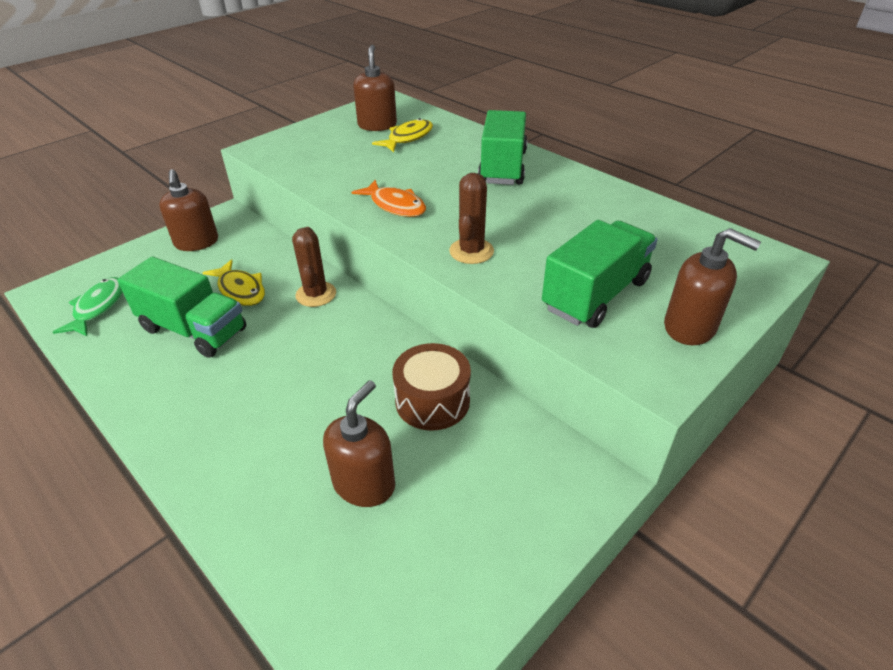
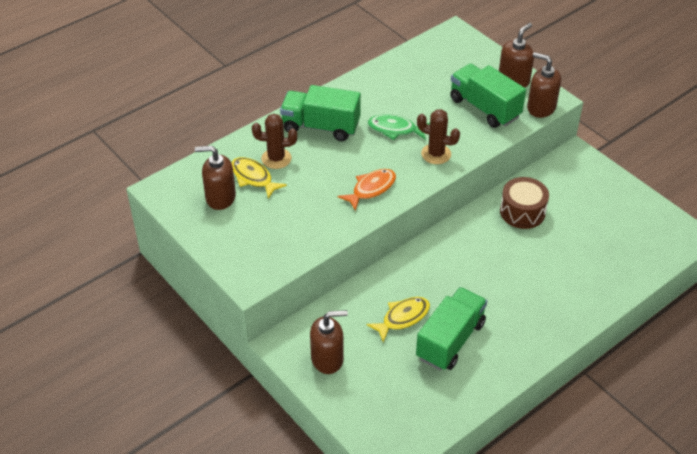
camera: 85 degrees left, 5 degrees up
green fish [53,277,123,336] -> green fish moved to [368,114,430,140]
brown cactus [292,227,336,307] -> brown cactus moved to [252,114,297,169]
brown soap dispenser [323,380,395,507] -> brown soap dispenser moved to [527,52,561,118]

